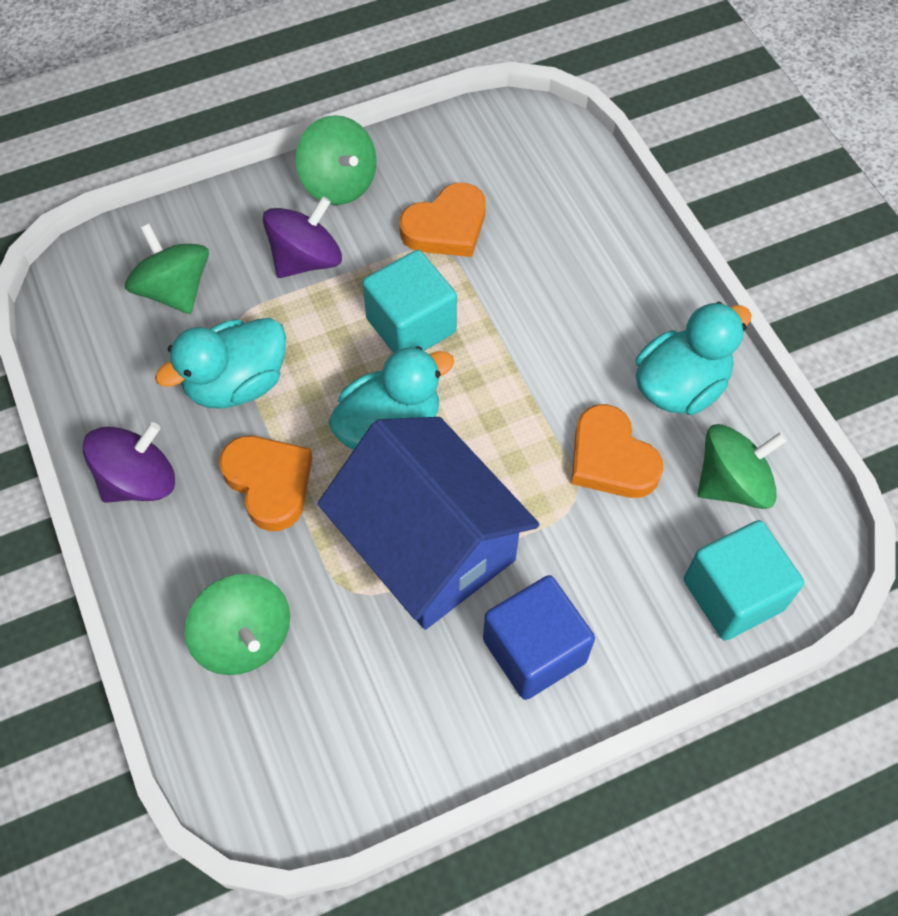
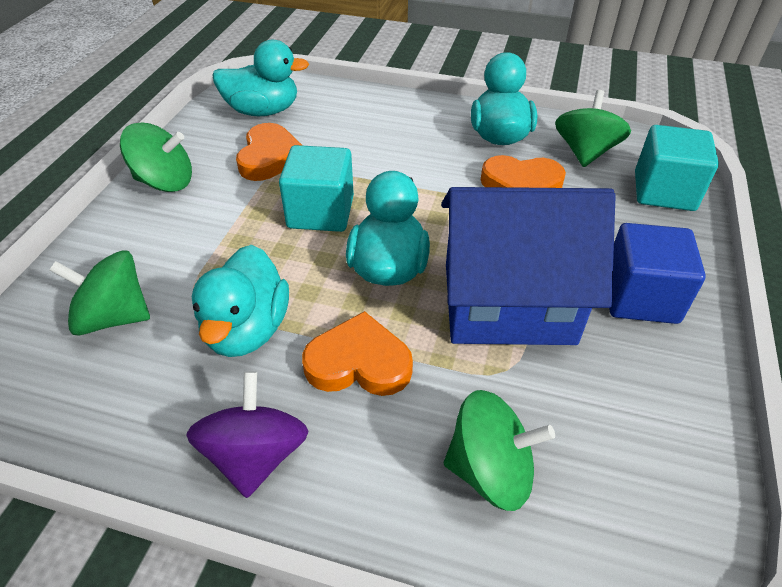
camera: 50 degrees left, 15 degrees down
purple spinning top [263,196,342,278] -> none
none -> turquoise duck [213,40,309,116]

